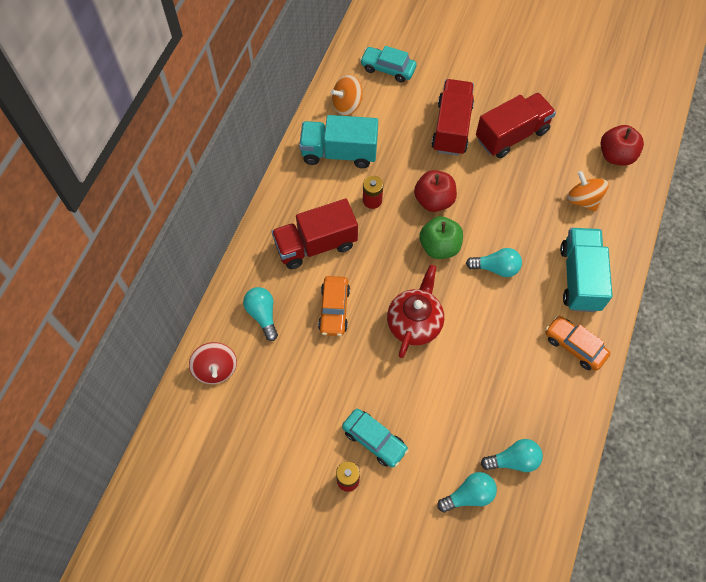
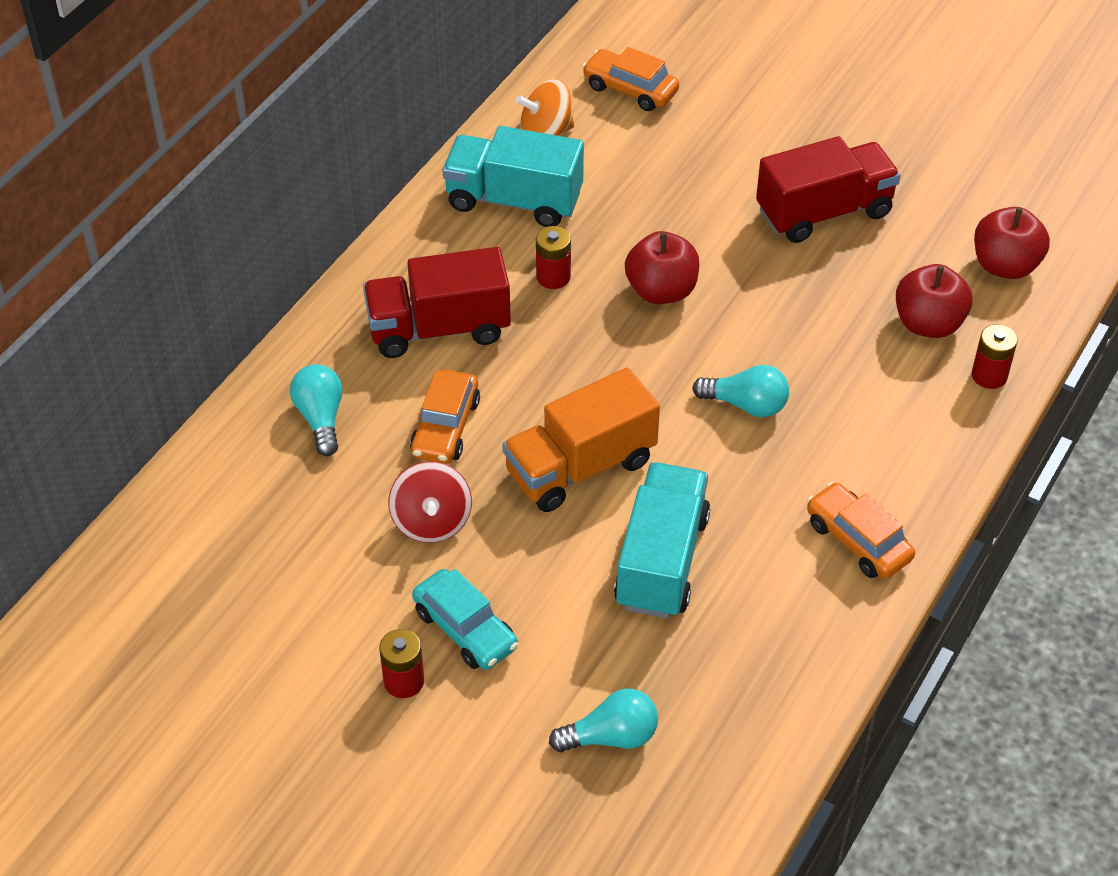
camera: 10 degrees right, 15 degrees down
red spinning top [189,342,237,384] -> red spinning top moved to [389,461,472,543]
turquoise car [360,46,417,83] -> orange car [582,47,679,111]
red teapot [387,265,444,358] -> orange truck [502,368,660,512]
green apple [419,216,463,259] -> none
red truck [431,79,474,156] -> none
turquoise light bulb [481,439,543,472] -> none
turquoise truck [560,228,613,312] -> turquoise truck moved to [614,462,710,618]
orange spinning top [567,171,609,212] -> red apple [896,264,973,338]
none -> red battery [972,324,1018,389]

